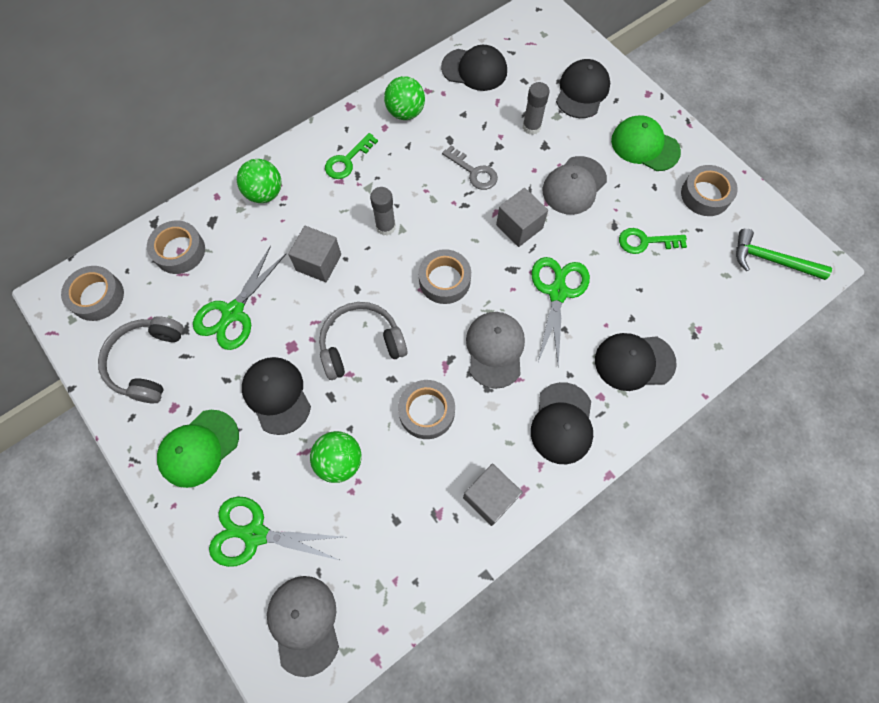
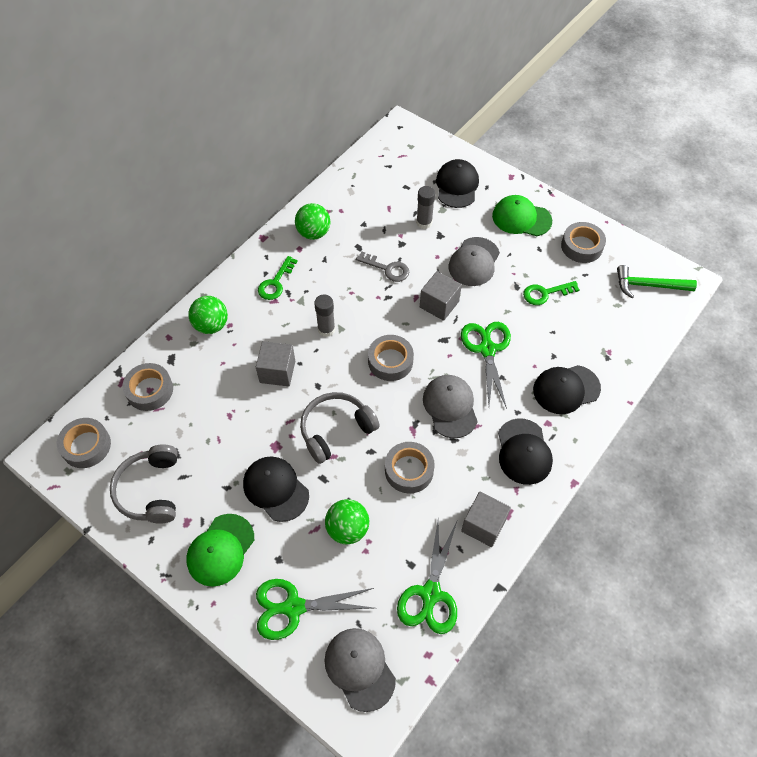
camera: 15 degrees left, 10 degrees down
green scissors [193,245,286,350] -> green scissors moved to [397,521,457,634]
black cap [441,45,507,91] -> none

